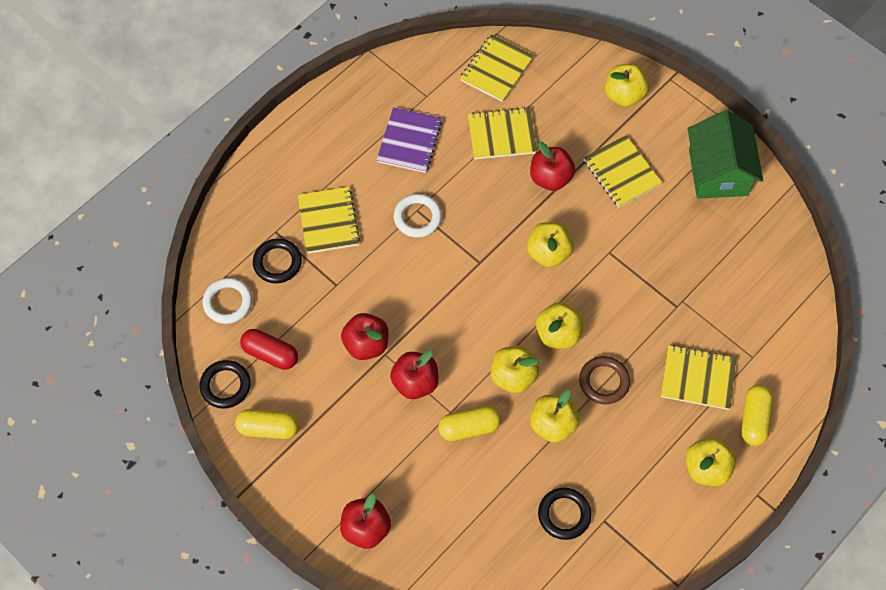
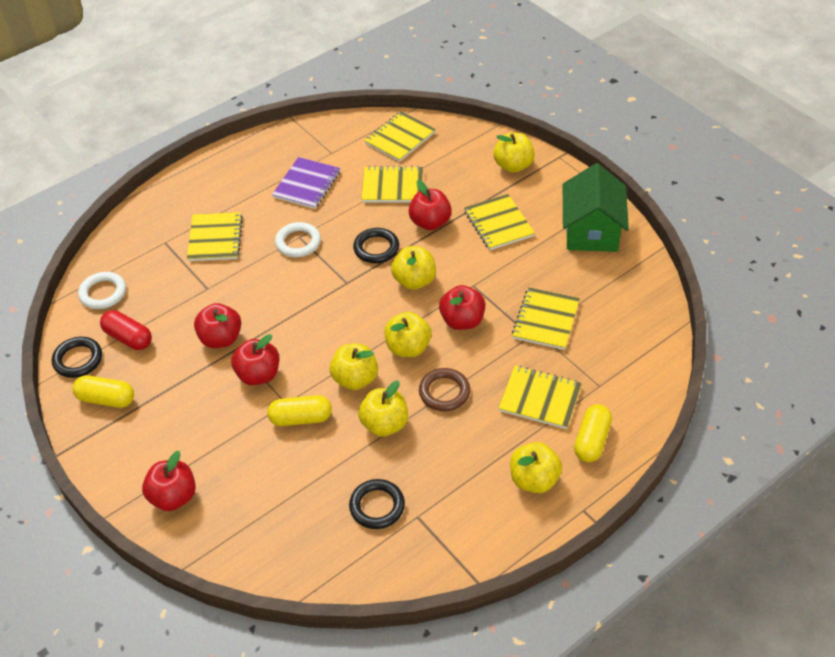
camera: 10 degrees right, 15 degrees down
black ring [253,238,302,283] -> black ring moved to [353,228,399,263]
none -> red apple [439,285,486,330]
none -> yellow notebook [512,287,580,350]

